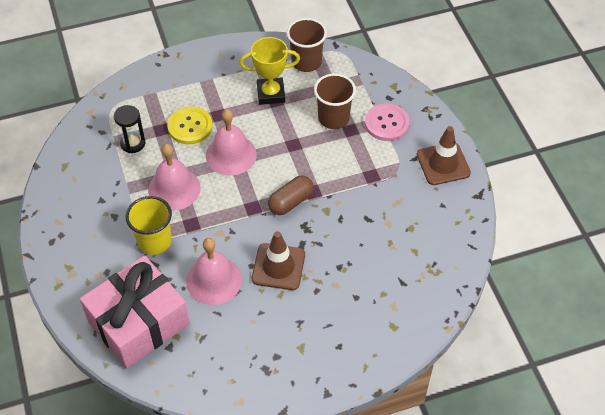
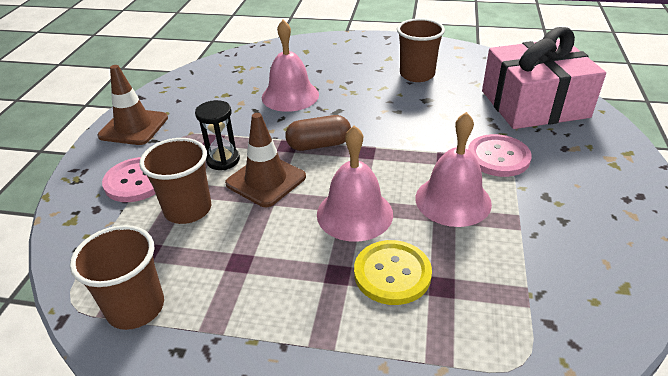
camera: 150 degrees left, 15 degrees down
black hourglass [114,105,145,153] -> black hourglass moved to [195,100,240,170]
yellow cup [126,196,172,255] -> pink button [468,134,532,177]
pink bell [186,238,242,305] -> pink bell moved to [262,20,319,112]
yellow trophy [239,37,300,105] -> none
brown traffic cone [252,231,305,290] -> brown traffic cone moved to [225,113,306,207]
none -> brown cup [397,18,445,82]

